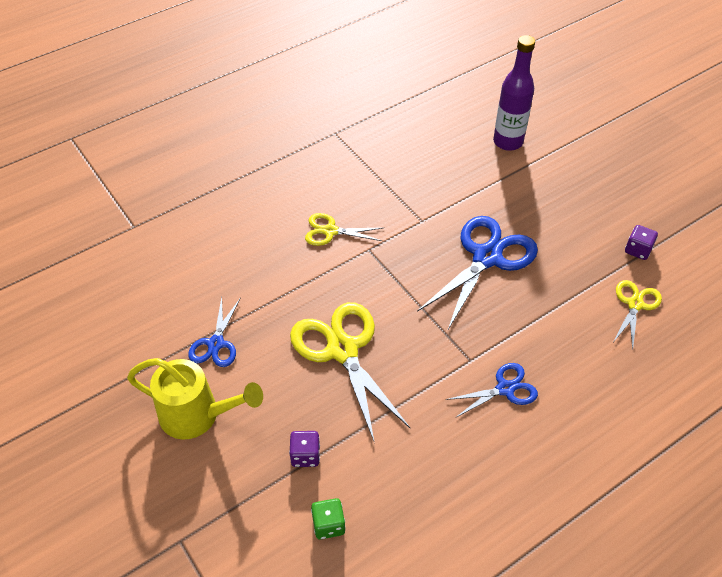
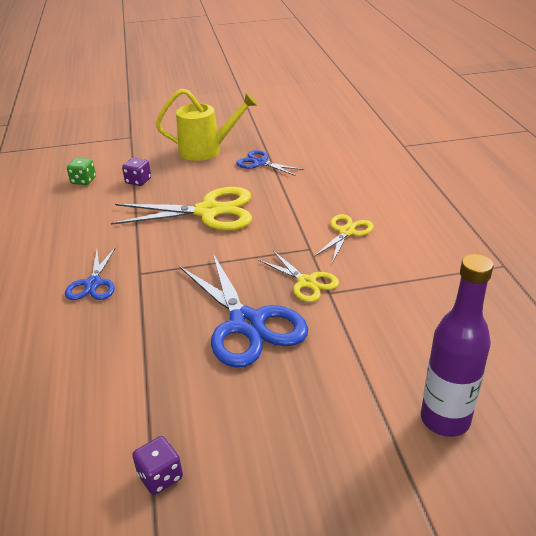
camera: 115 degrees right, 15 degrees down
yellow watering can [127,358,263,439] -> yellow watering can turned 135 degrees counterclockwise [156,89,258,161]
yellow scissors [613,280,662,350] -> yellow scissors moved to [258,251,339,302]

